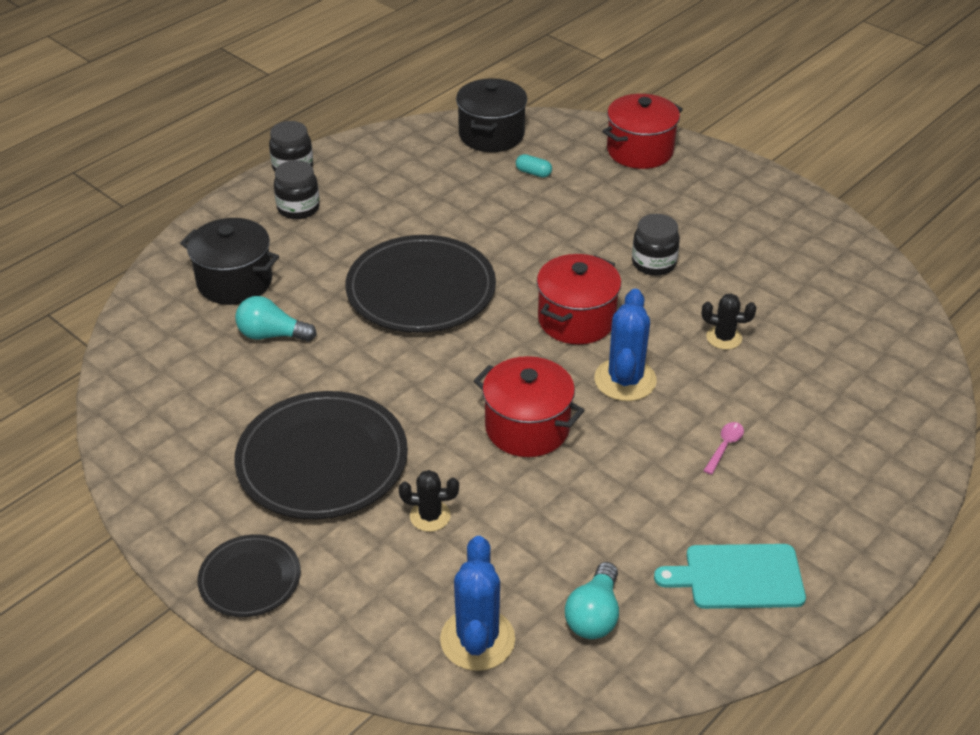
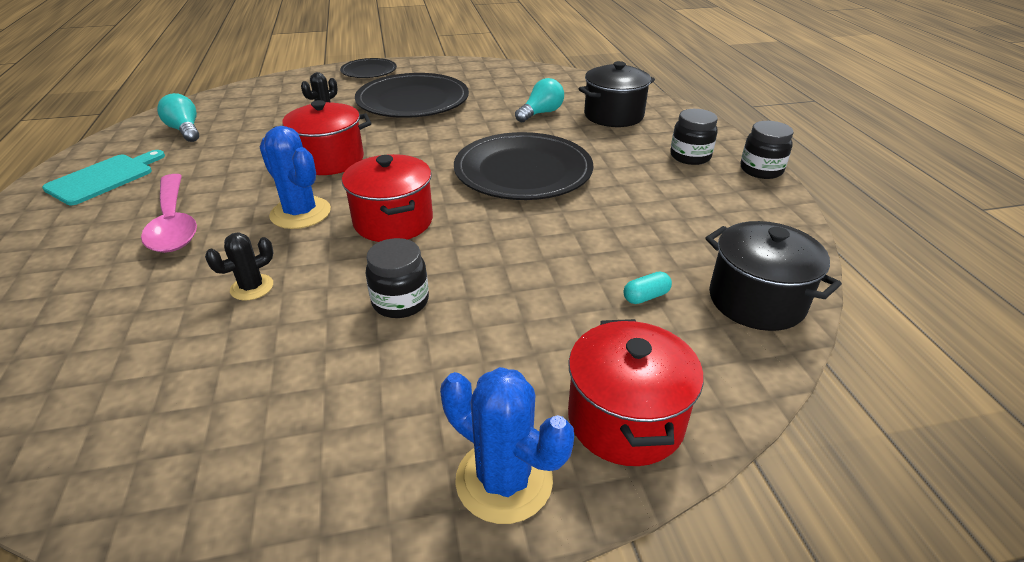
camera: 125 degrees right, 5 degrees down
blue cactus [440,536,515,671] -> blue cactus moved to [440,367,574,524]
pink spoon [703,422,744,475] -> pink spoon [141,174,197,253], size x2.40

